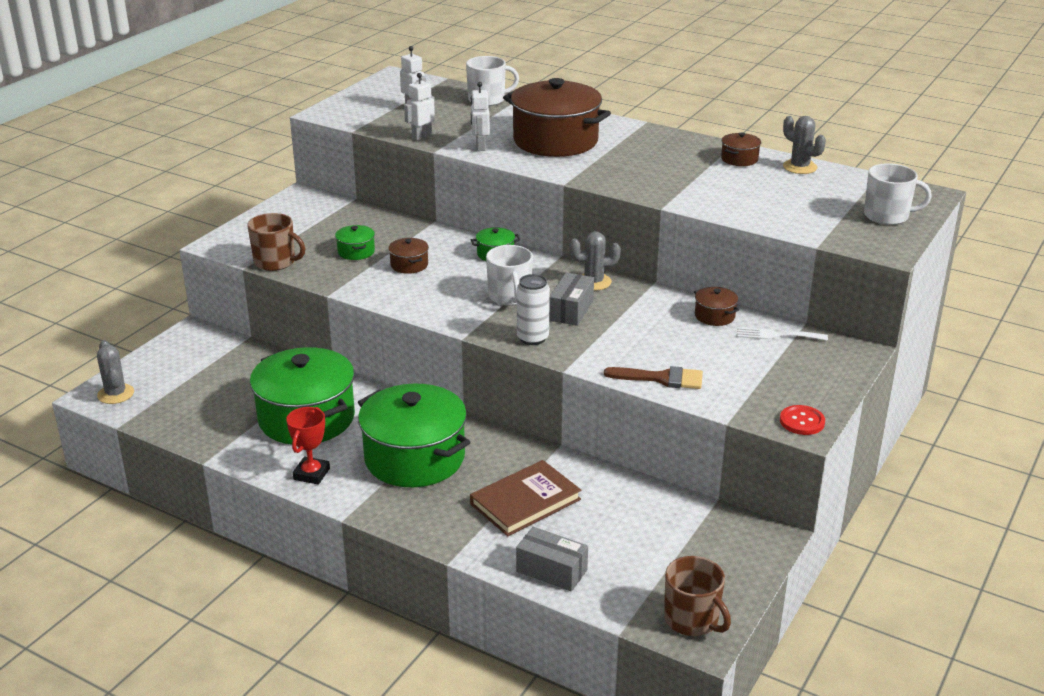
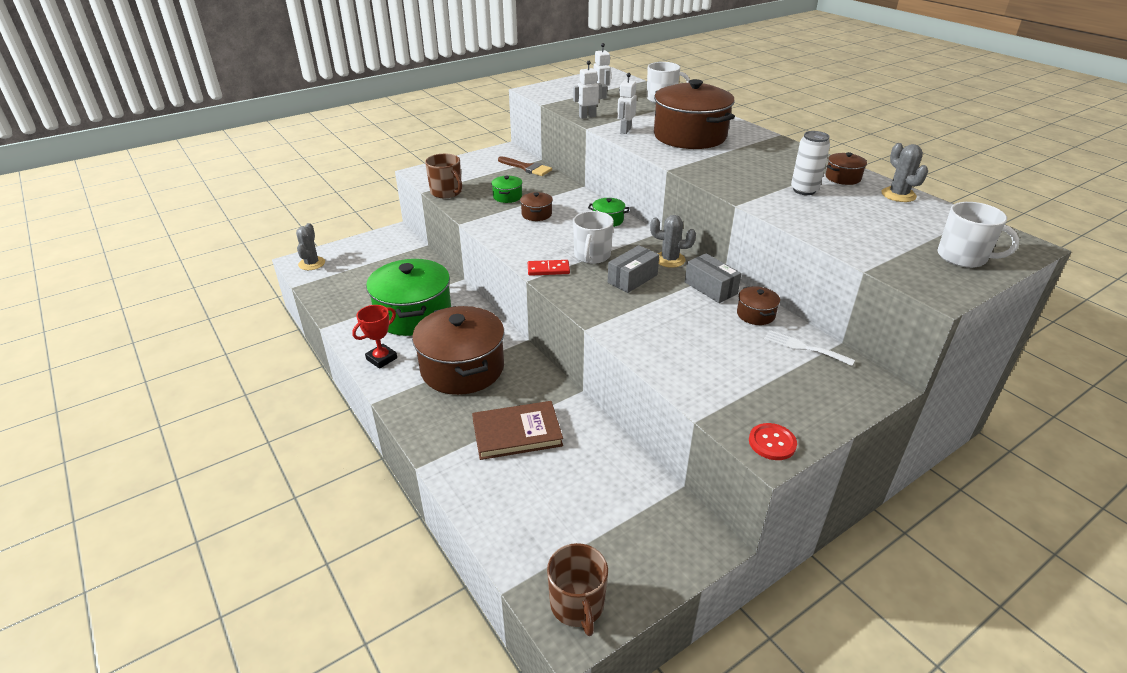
camera: 25 degrees right, 5 degrees up
green pot [358,384,470,487] -> brown pot [412,306,504,395]
grey box [516,527,588,592] -> grey box moved to [685,253,742,303]
white can [517,274,550,345] -> white can moved to [791,131,830,195]
brown brush [604,366,703,389] -> brown brush moved to [498,156,552,176]
none -> red domino [528,260,570,276]

